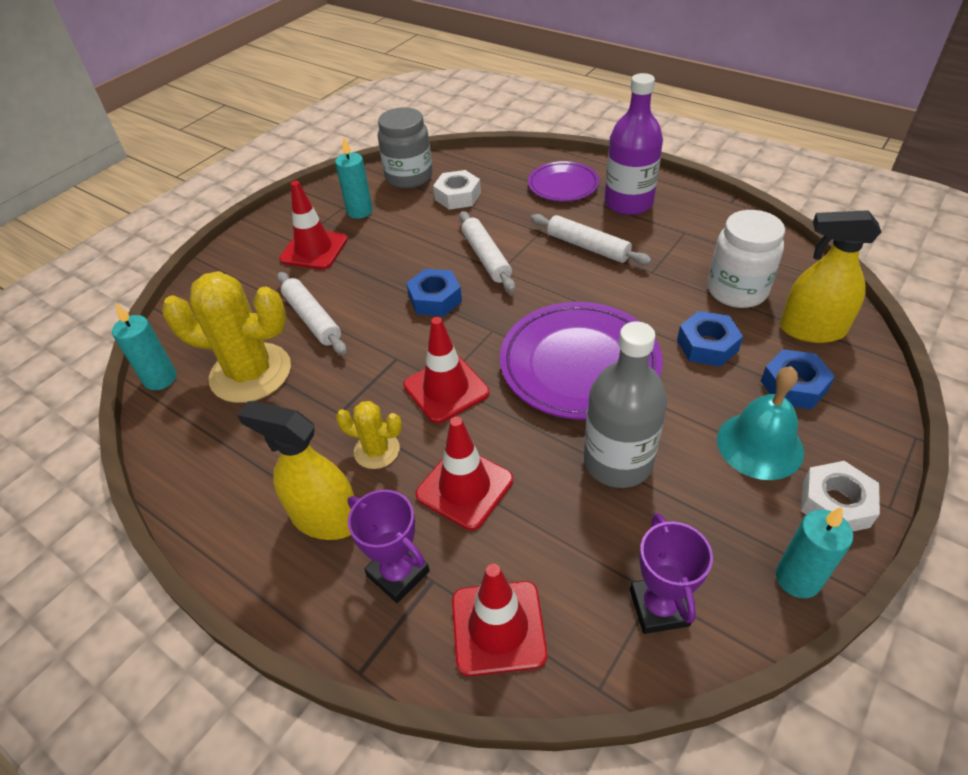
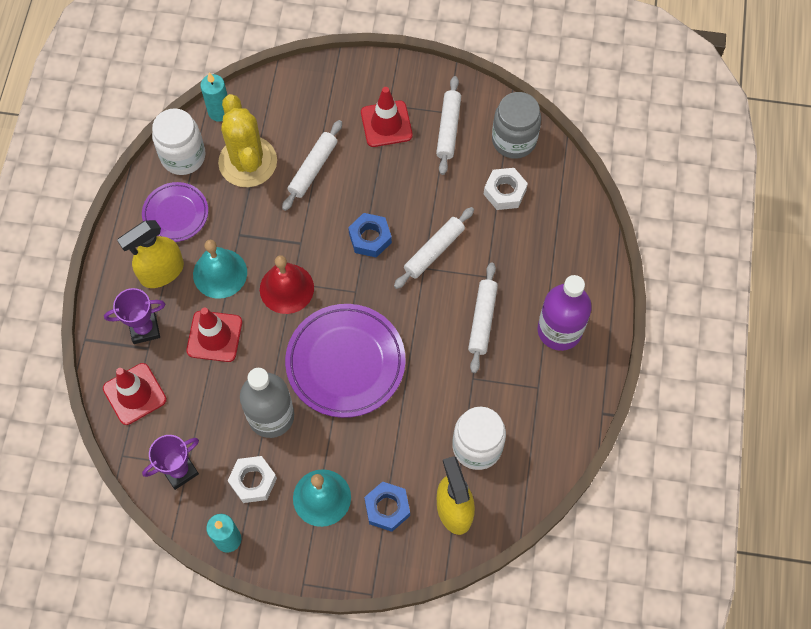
camera: 60 degrees right, 20 degrees up
yellow spray bottle [237,401,354,540] -> yellow spray bottle turned 120 degrees counterclockwise [117,220,184,288]
turquoise candle [335,137,373,219] -> white rolling pin [436,76,461,175]
yellow cactus [336,401,402,469] -> turquoise bell [193,240,247,299]
purple trophy [347,490,430,603] -> purple trophy turned 60 degrees clockwise [104,288,165,344]
red traffic cone [403,317,489,423] -> red bell [260,255,314,314]
purple plate [528,161,599,201] -> purple plate moved to [142,182,208,242]
blue nut [677,311,743,367] -> none
white nut [801,461,880,531] -> white nut moved to [227,456,277,503]
none -> white jar [152,109,206,175]

